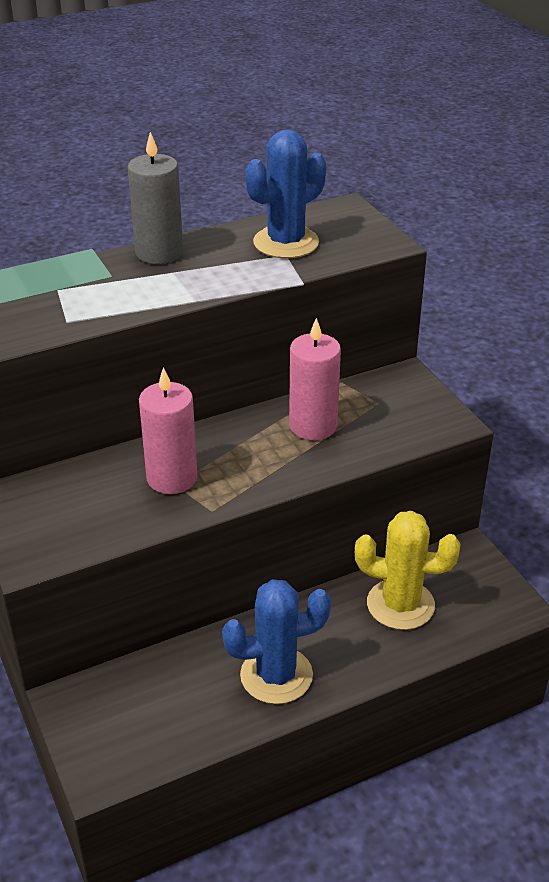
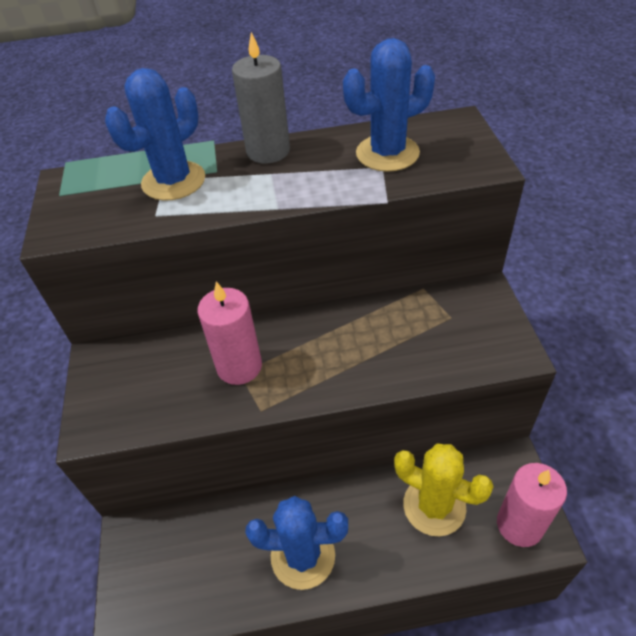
camera: 20 degrees right, 10 degrees up
pink candle [289,318,341,440] -> pink candle moved to [497,463,567,547]
none -> blue cactus [105,68,205,201]

